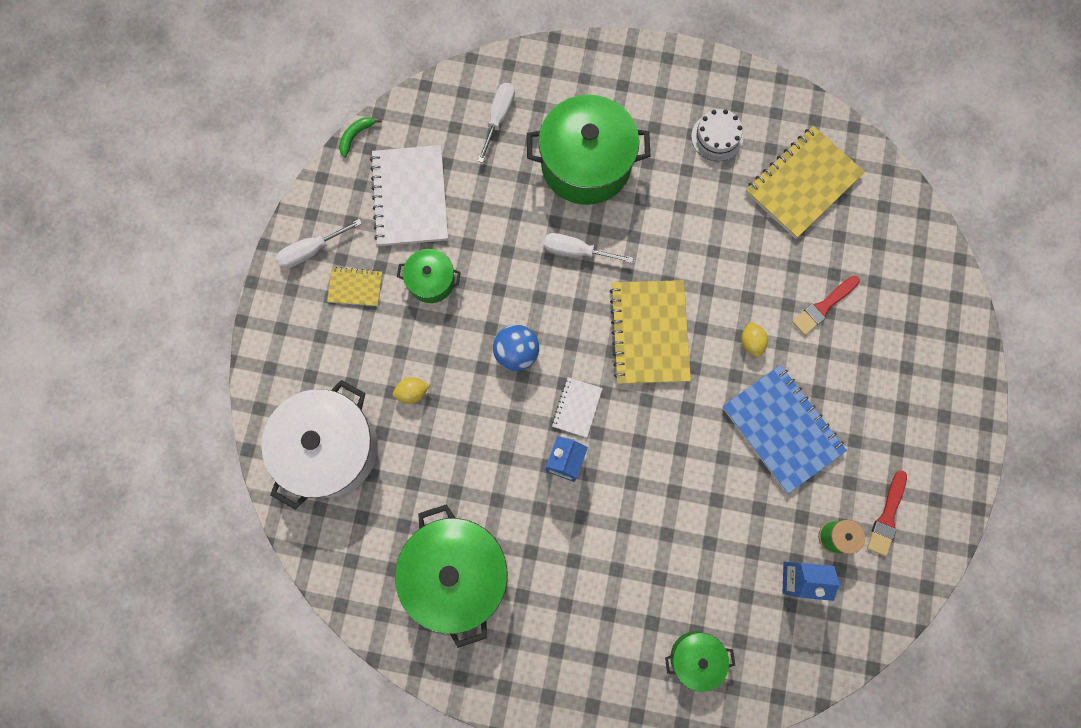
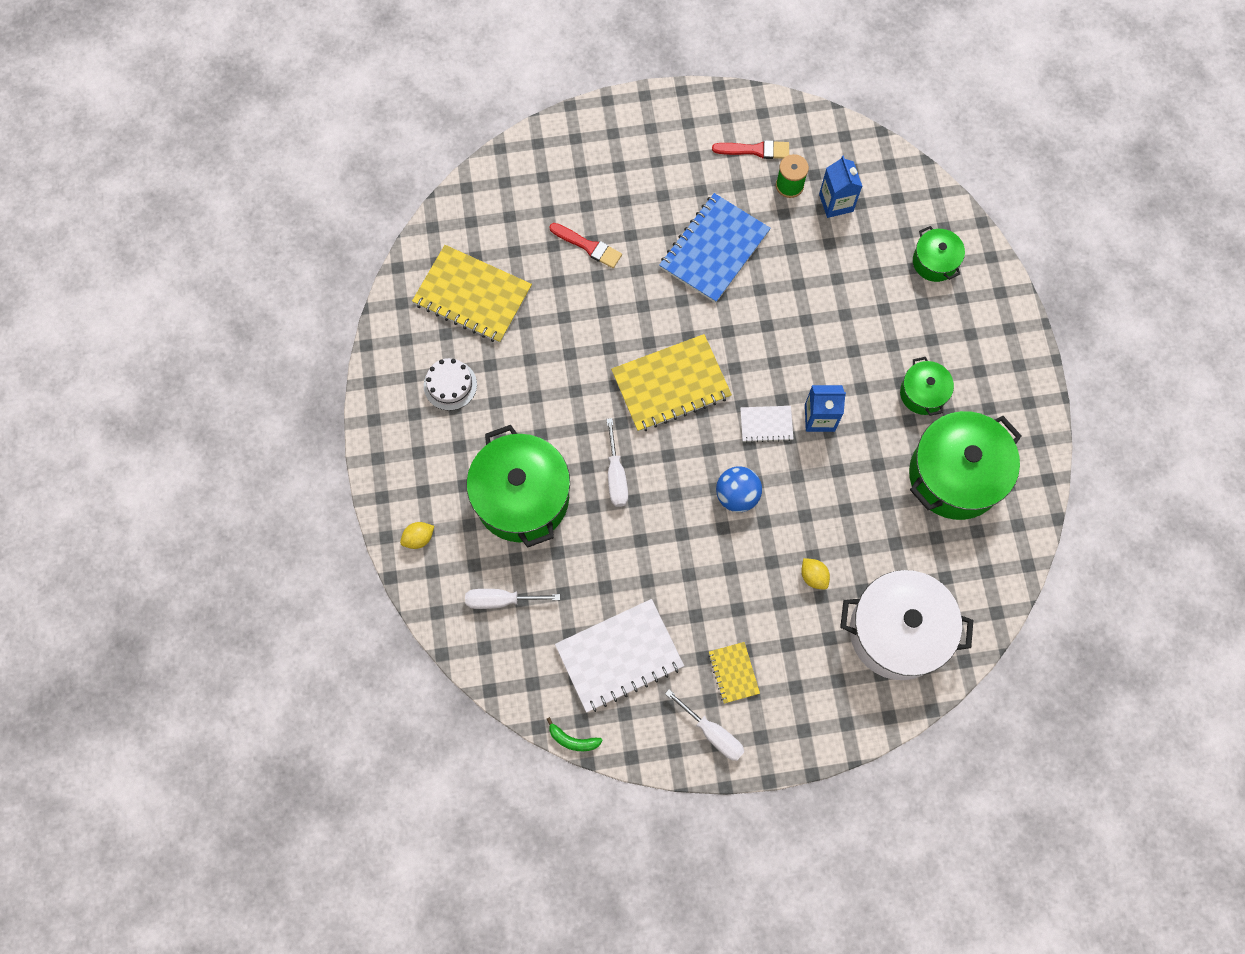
camera: 110 degrees left, 5 degrees down
green pot [397,249,461,303] -> green pot moved to [900,357,954,416]
yellow lemon [741,322,768,358] -> yellow lemon moved to [400,522,434,549]

